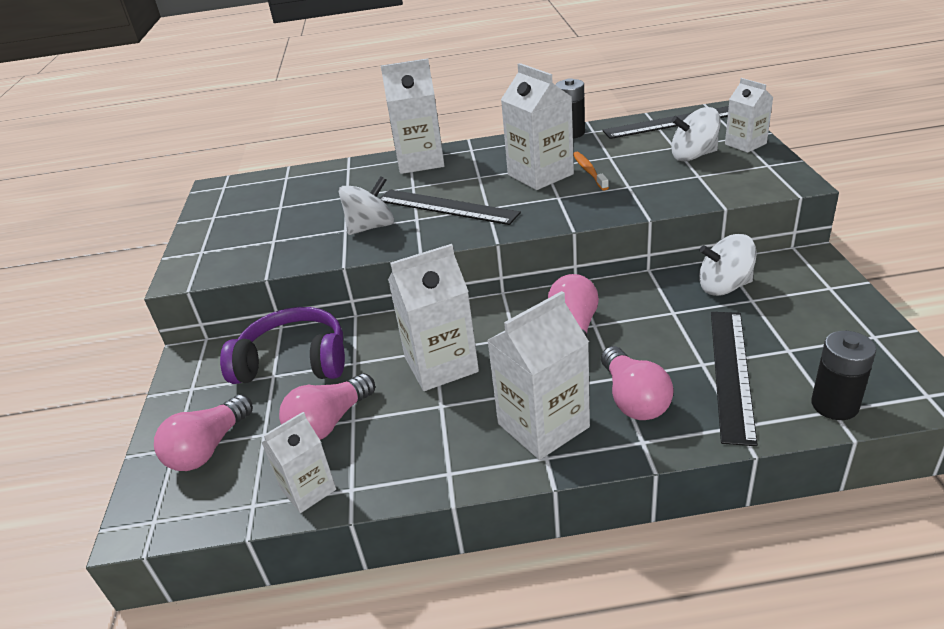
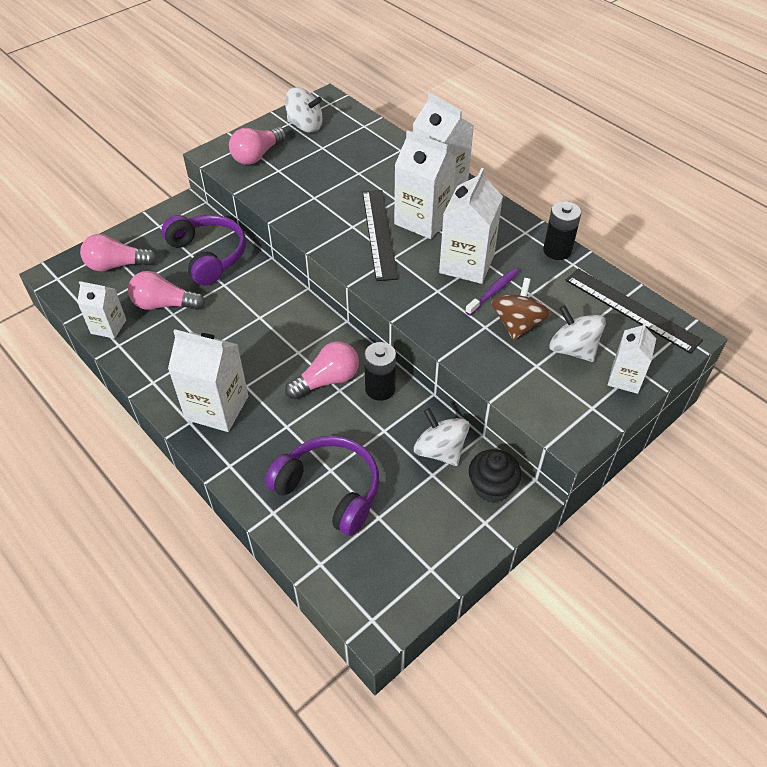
camera: 50 degrees right, 15 degrees up
white spinning top [339,176,394,235] -> white spinning top moved to [285,87,323,133]
white carton [388,244,479,391] -> white carton moved to [394,130,457,239]
orange toothbrush [573,152,609,191] -> purple toothbrush [465,268,519,315]
pink light bulb [601,346,674,420] -> pink light bulb moved to [229,127,286,165]
black ruler [711,312,758,446] -> purple headphones [265,436,379,536]
black battery [811,331,876,420] -> black battery moved to [364,342,396,401]
none -> black cupcake [469,449,521,503]
none -> brown spinning top [491,278,550,340]

